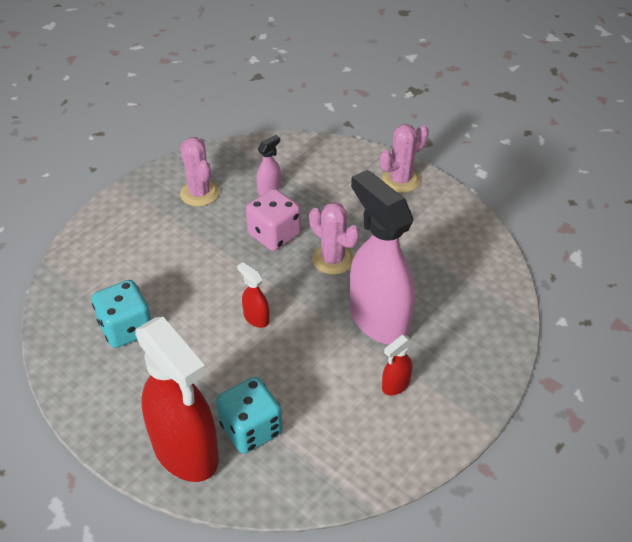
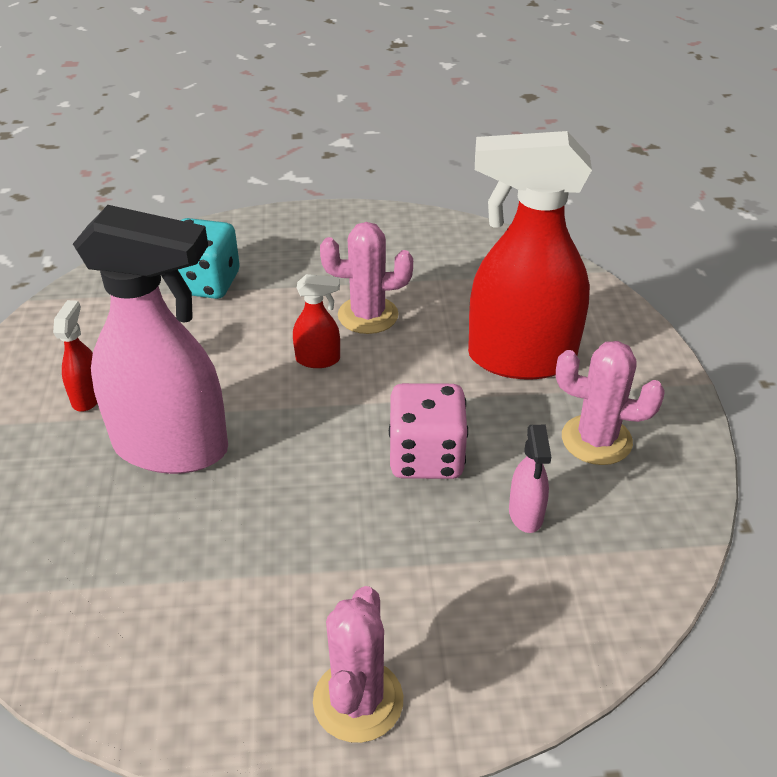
camera: 135 degrees right, 5 degrees down
turquoise dice [92,280,152,348] -> none
red spray bottle [135,317,219,482] -> red spray bottle moved to [468,131,592,379]
pink cactus [309,202,360,275] -> pink cactus moved to [320,222,413,334]

